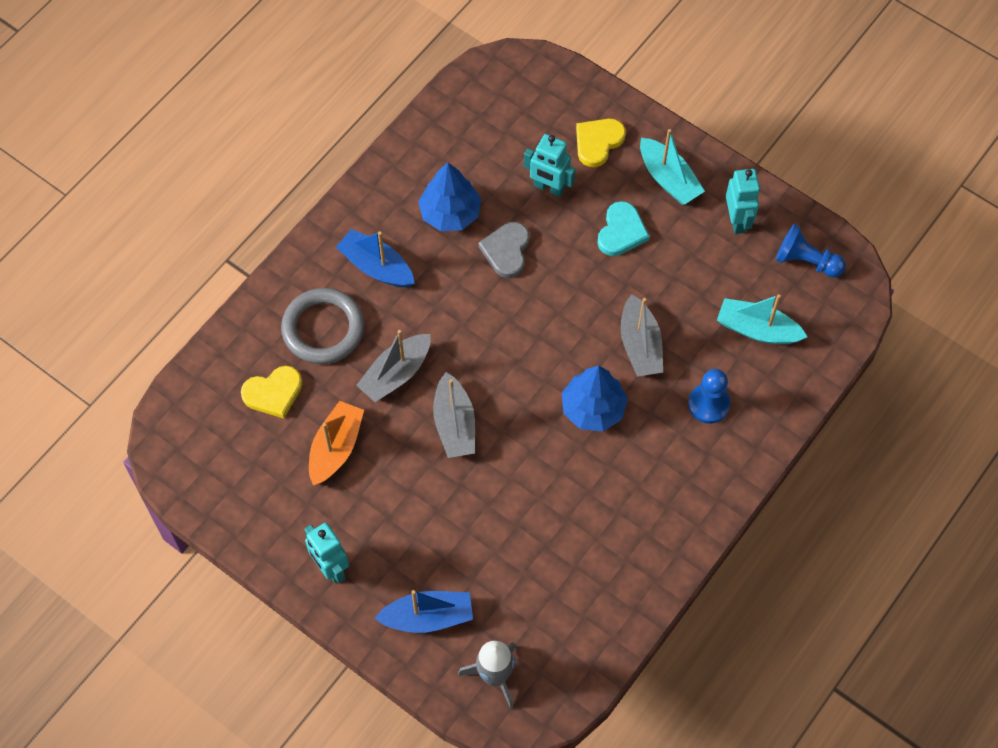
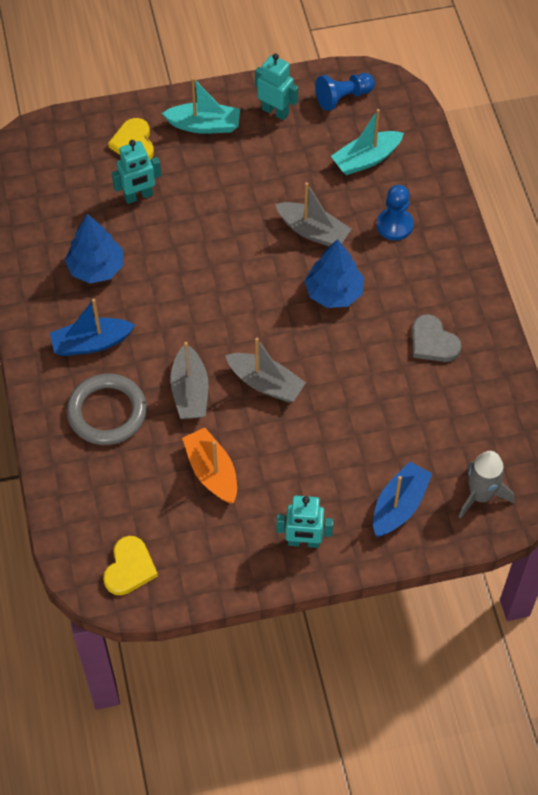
camera: 50 degrees left, 5 degrees down
yellow heart [241,366,302,418] -> yellow heart moved to [103,536,158,595]
grey heart [478,222,529,278] -> grey heart moved to [412,314,462,362]
turquoise heart [597,201,650,256] -> none

